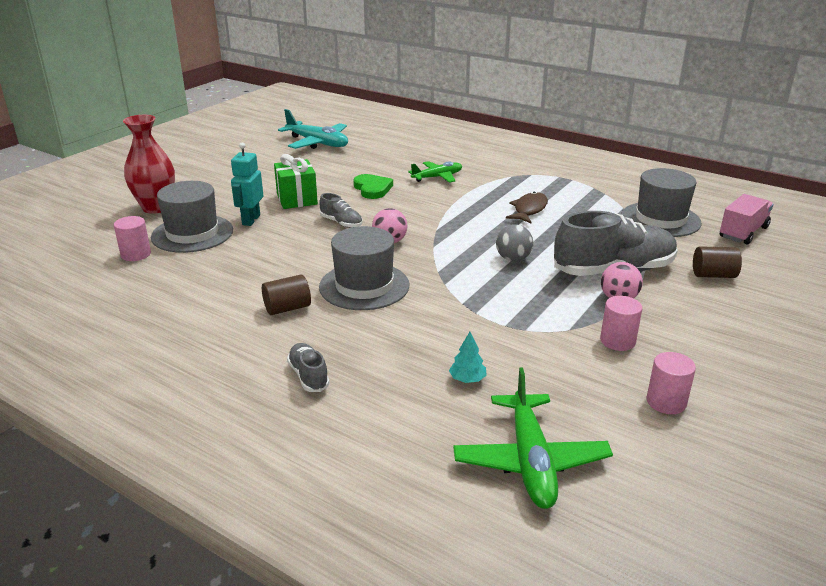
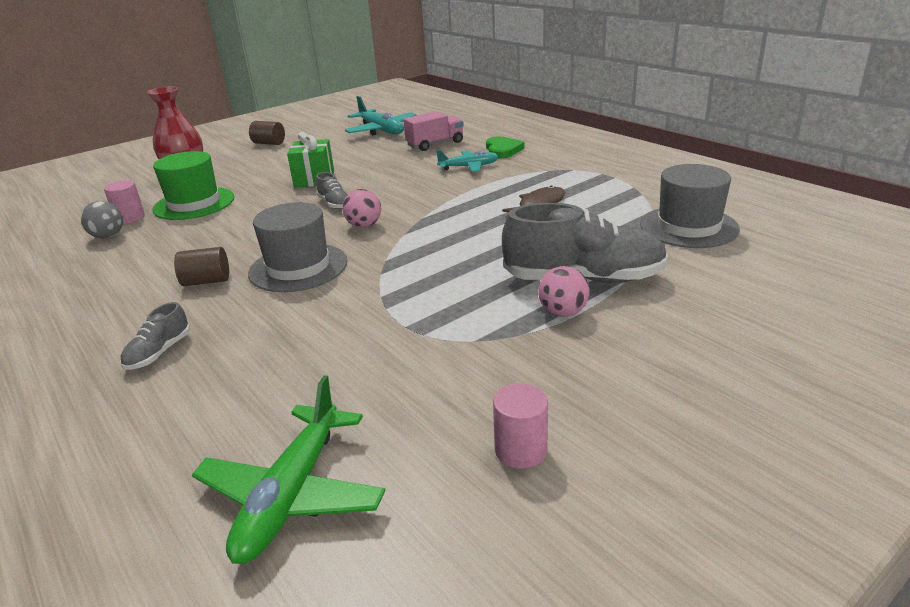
camera: 20 degrees right, 0 degrees up
grey hat [151,181,233,253] -> green hat [152,151,234,220]
turquoise robot [231,143,263,226] -> none
grey shoe [287,343,330,392] -> grey shoe turned 150 degrees counterclockwise [120,302,190,370]
green heart [353,174,393,199] -> green heart moved to [486,136,524,158]
green plane [408,161,462,183] -> turquoise plane [436,150,498,172]
turquoise tree [449,332,487,383] -> none
grey ball [496,224,533,261] -> grey ball moved to [81,201,123,239]
pink cylinder [600,296,642,351] -> none
brown cylinder [693,246,742,278] -> brown cylinder moved to [249,121,285,145]
pink truck [720,194,773,245] -> pink truck moved to [403,111,464,151]

